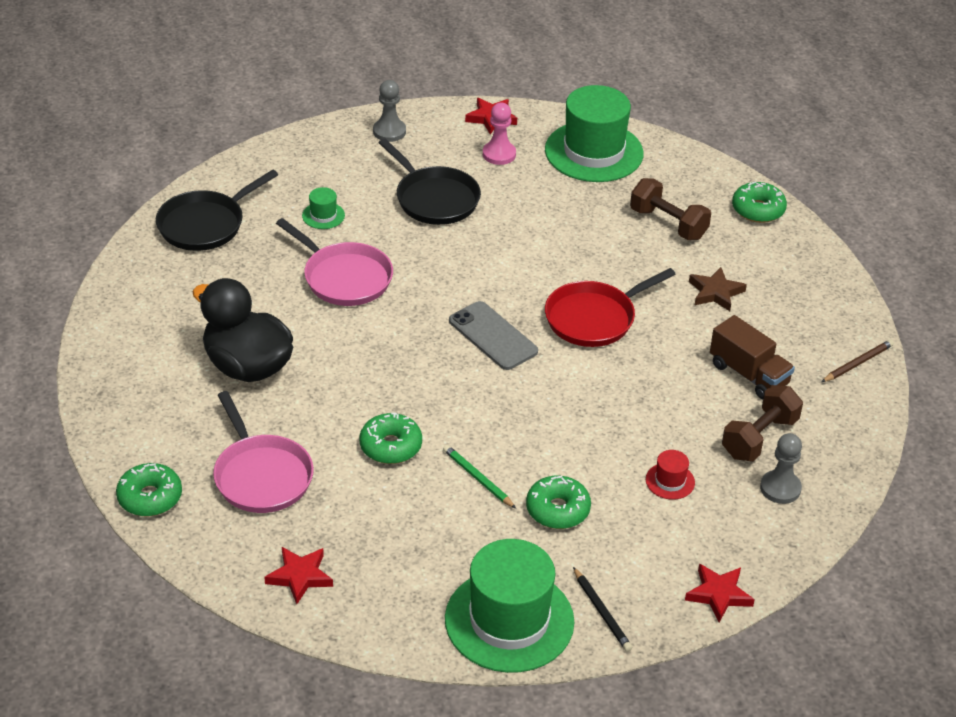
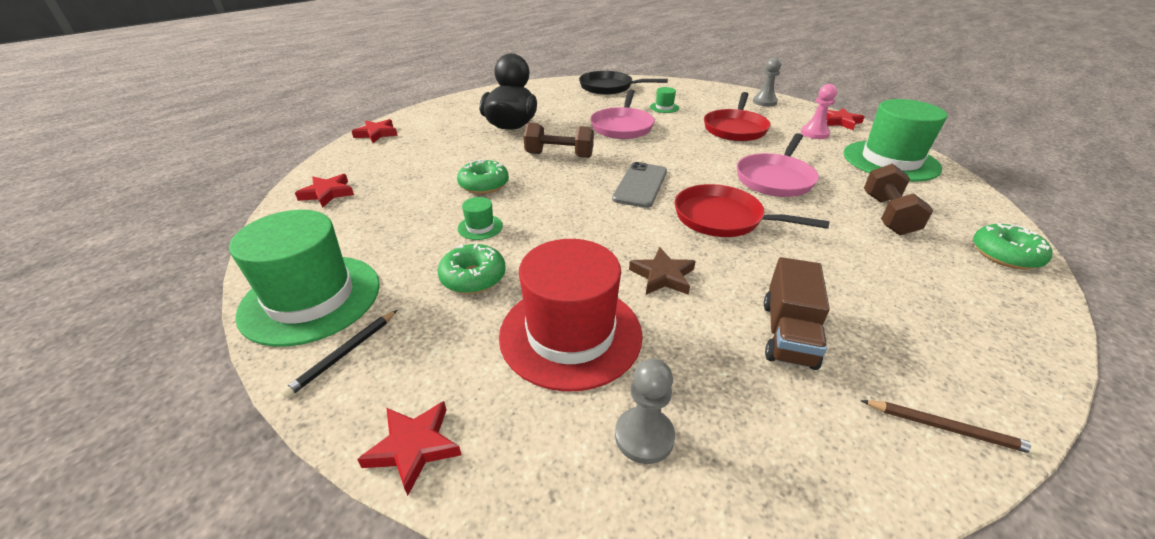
camera: 60 degrees right, 5 degrees down
green donut [116,463,182,516] -> red star [352,119,398,143]
pink pan [213,391,314,513] -> pink pan moved to [737,133,819,197]
black pan [378,138,481,225] -> red pan [704,92,771,141]
green pencil [443,445,516,509] -> green hat [458,197,503,240]
red hat [646,450,695,500] -> red hat [499,239,643,391], size x2.43
brown star [689,267,747,311] -> brown star moved to [629,247,696,295]
brown dumbbell [722,385,803,461] -> brown dumbbell moved to [524,123,594,158]

